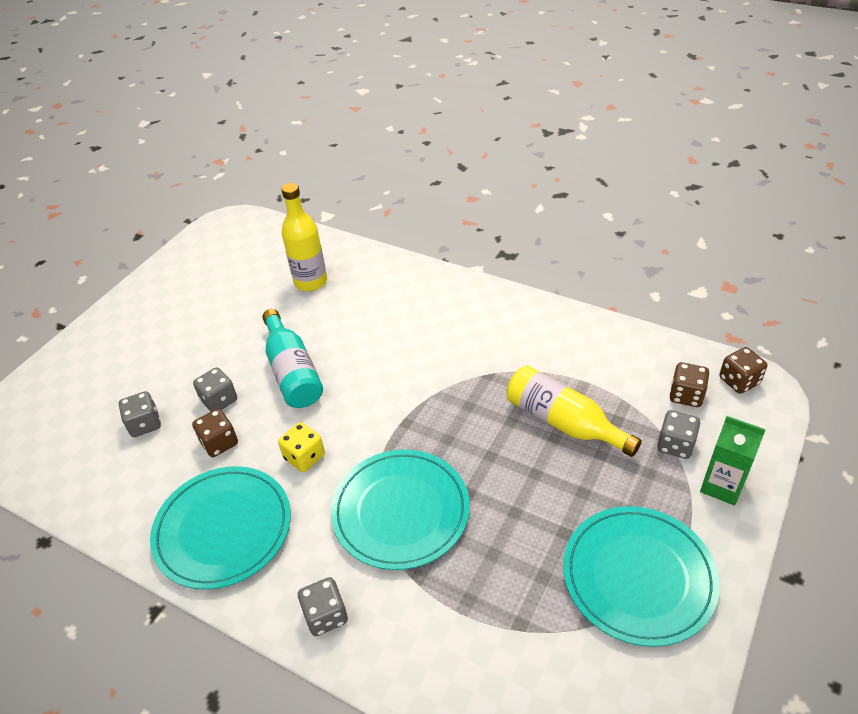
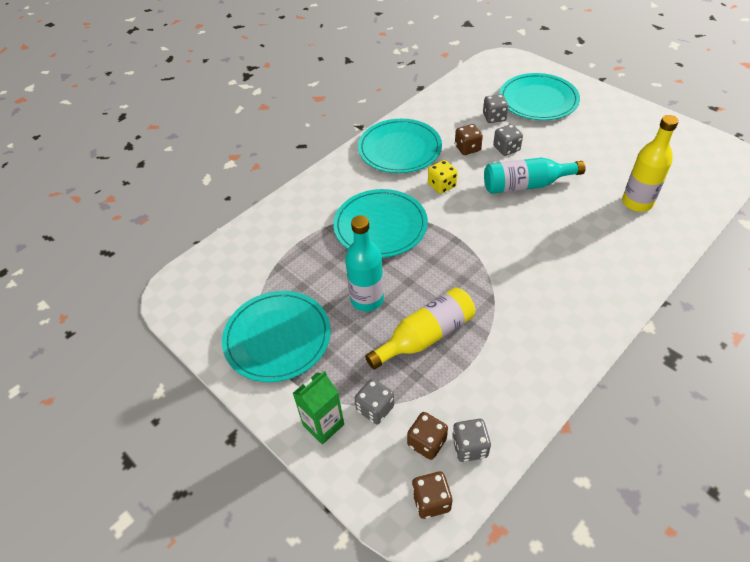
camera: 105 degrees right, 5 degrees up
grey dice [298,577,348,636] -> grey dice moved to [452,419,491,462]
none -> turquoise bottle [345,215,384,312]
none -> turquoise plate [499,73,580,120]

